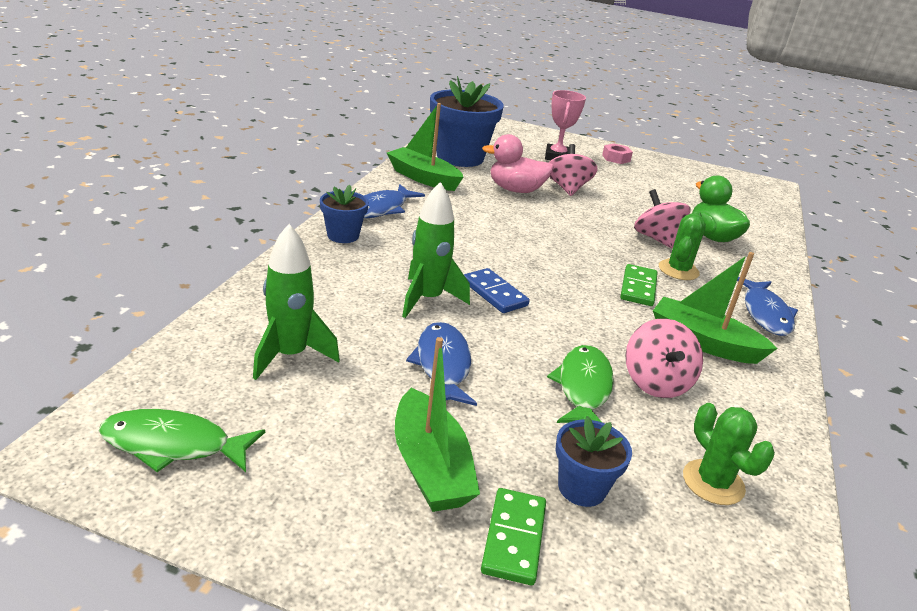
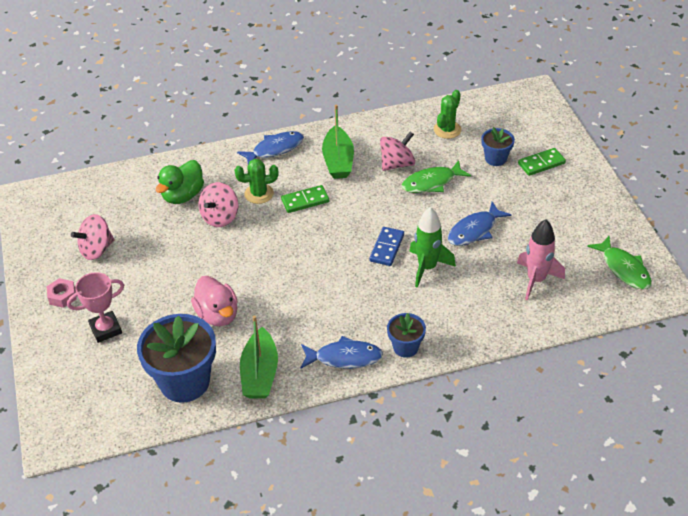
camera: 120 degrees left, 15 degrees up
green rocket [253,224,340,380] -> pink rocket [517,219,565,300]
green boat [395,337,480,512] -> none
pink spinning top [549,144,598,196] -> pink spinning top moved to [71,214,115,260]

